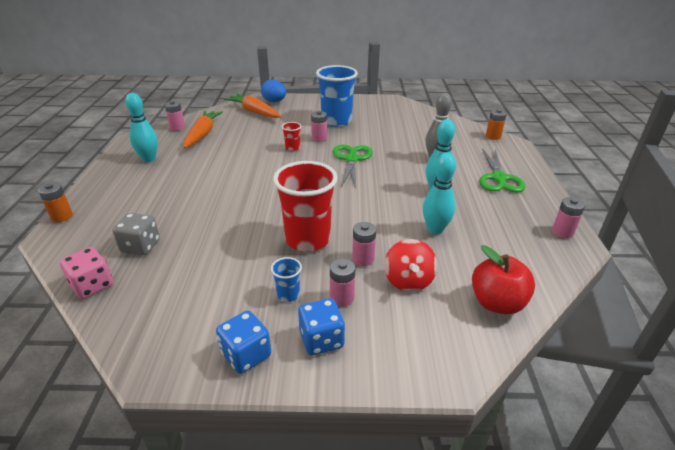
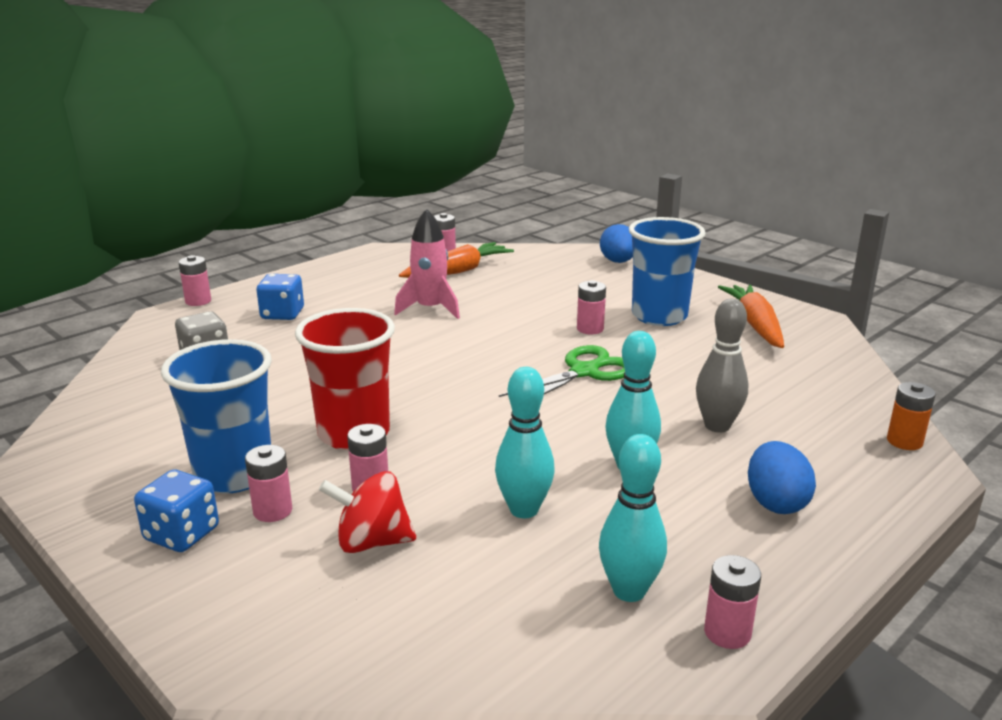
camera: 45 degrees right, 10 degrees down
orange battery [38,183,73,222] -> pink battery [178,255,211,306]
pink dice [60,247,113,299] -> none
turquoise bowling pin [125,93,158,162] -> turquoise bowling pin moved to [599,434,667,602]
blue dice [216,311,271,374] -> blue dice moved to [257,274,304,320]
orange carrot [224,94,282,118] -> orange carrot moved to [718,285,784,348]
blue cup [271,257,302,302] -> blue cup [161,339,272,494], size x2.27
red cup [282,122,301,151] -> none
red spinning top [384,239,437,292] -> red spinning top turned 45 degrees clockwise [319,471,416,553]
red apple [472,245,535,314] -> none
green scissors [479,148,526,192] -> blue egg [748,441,816,514]
none -> pink rocket [394,208,460,319]

